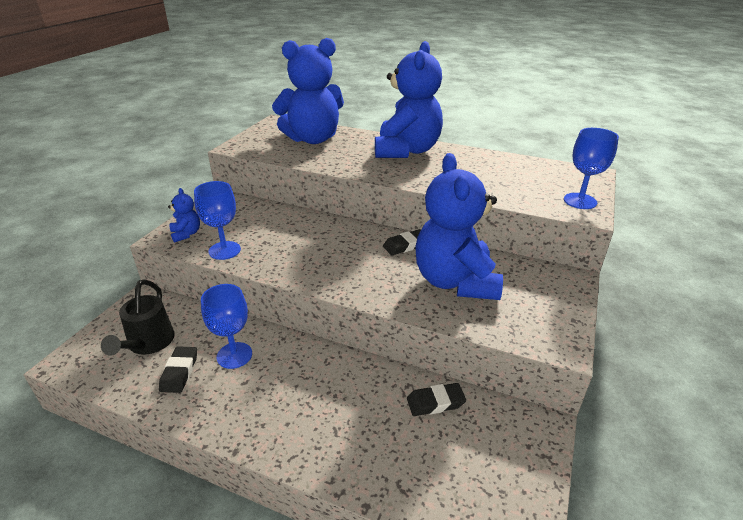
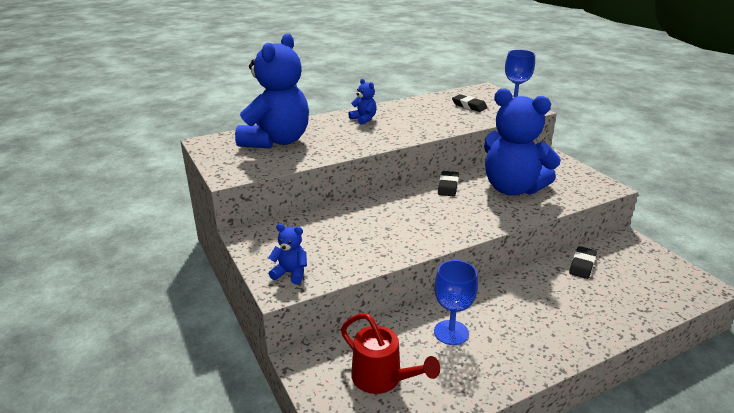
camera: 50 degrees left, 5 degrees down
black watering can [101,280,175,356] -> red watering can [341,313,440,394]
black eraser [159,346,197,393] -> black eraser moved to [452,94,488,112]
blue goblet [194,181,241,260] -> none
blue teddy bear [375,41,443,158] -> blue teddy bear [348,79,377,125], size x0.41

